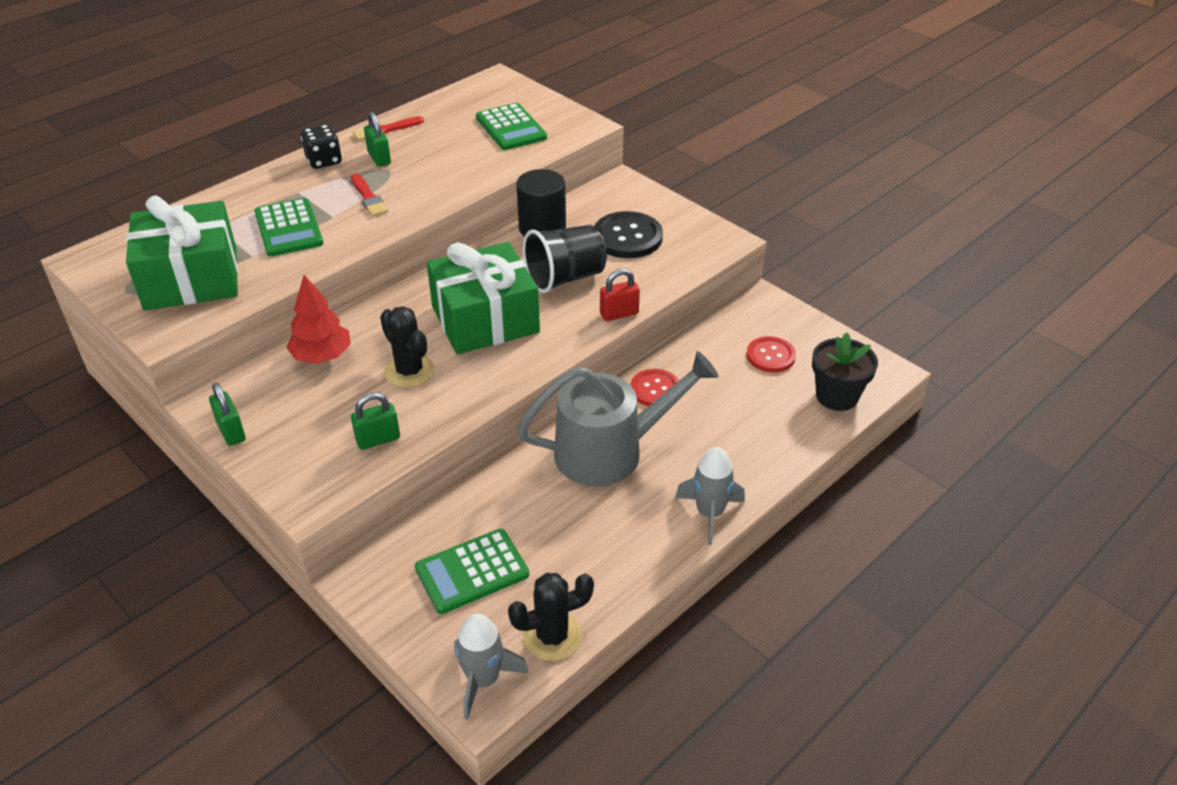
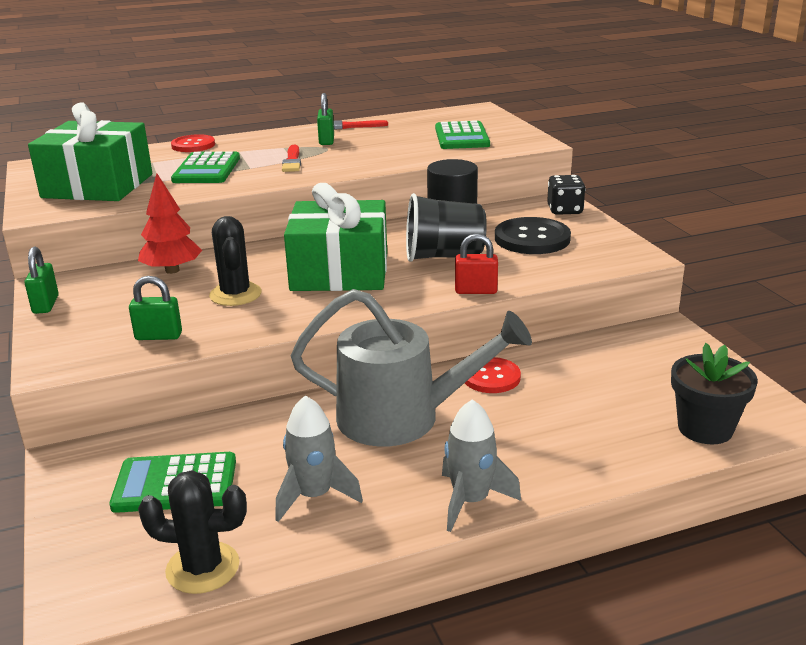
camera: 25 degrees right, 15 degrees down
black dice [301,124,342,169] -> black dice moved to [547,175,586,215]
grey rocket [455,614,529,720] -> grey rocket moved to [275,395,363,522]
red button [746,336,796,372] -> red button moved to [171,134,215,152]

